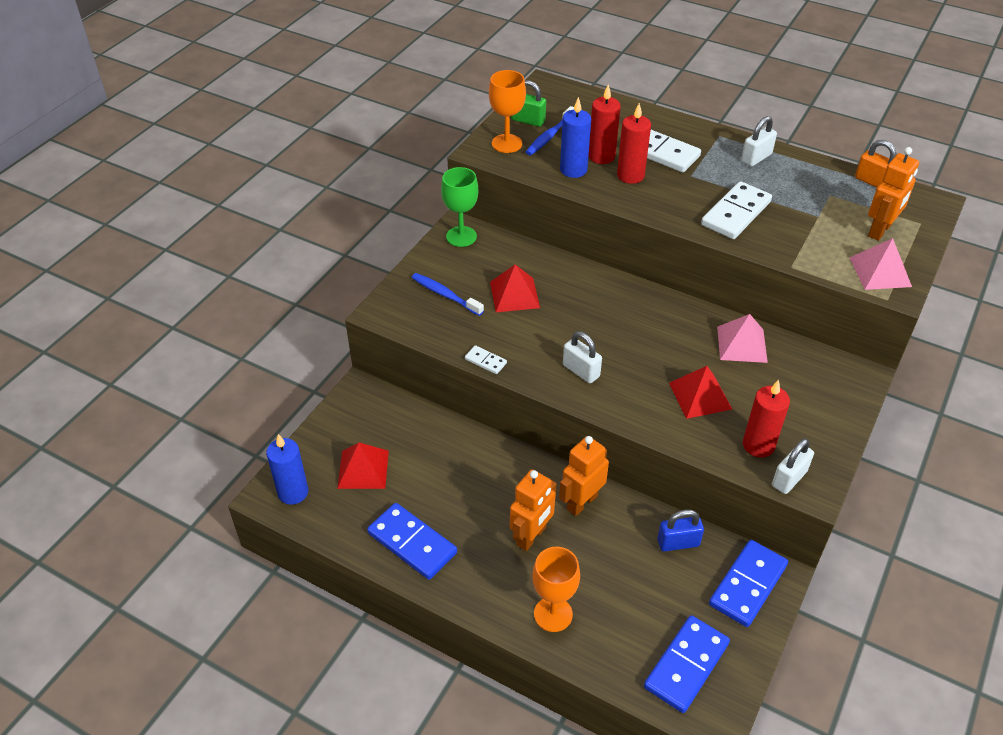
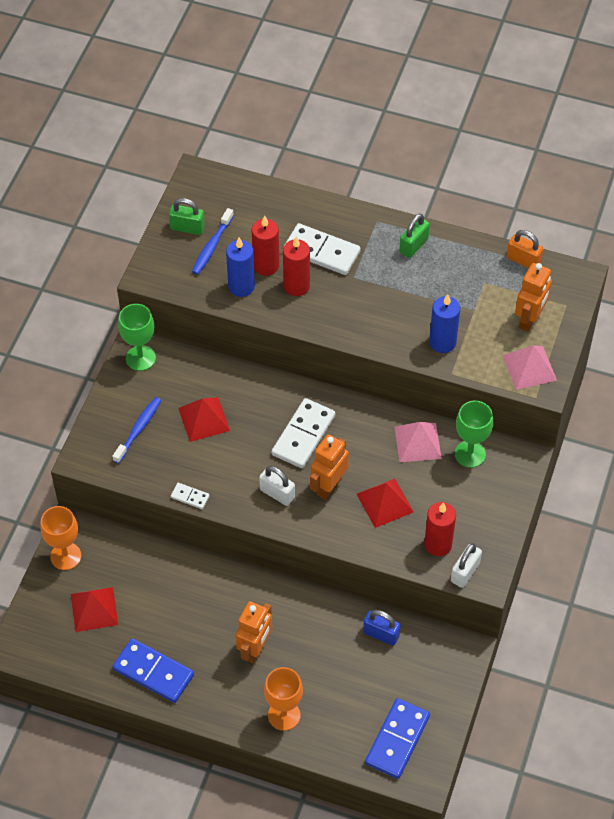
camera: 10 degrees left, 10 degrees up
blue candle [266,434,308,505] -> blue candle moved to [429,294,460,353]
blue toothbrush [412,273,484,316] -> blue toothbrush turned 90 degrees clockwise [112,397,161,464]
orange goblet [489,70,526,153] -> orange goblet moved to [40,506,81,570]
orange robot [559,436,609,516] -> orange robot moved to [310,434,349,500]
blue padlock [657,510,704,552] -> blue padlock turned 45 degrees clockwise [363,610,401,646]
white domino [701,181,772,239] -> white domino moved to [272,398,335,468]
blue domino [709,540,788,627] -> none
white padlock [741,116,777,167] -> green padlock [399,213,430,258]
none -> green goblet [455,400,493,468]

